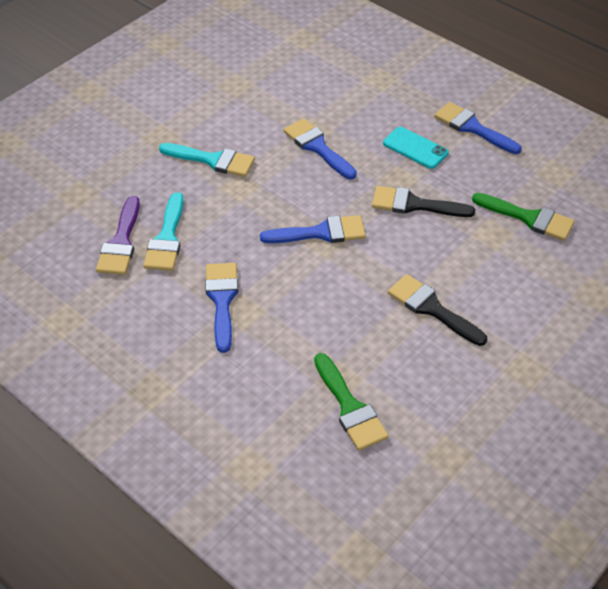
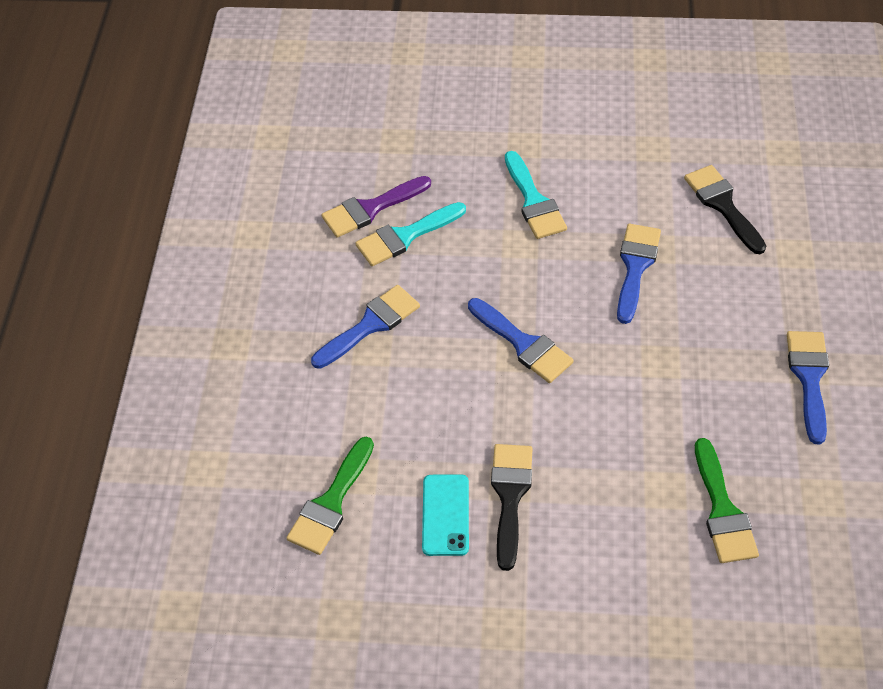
camera: 55 degrees right, 5 degrees up
black brush [372,186,475,217] -> black brush moved to [684,165,766,254]
turquoise phone [383,127,449,169] -> turquoise phone moved to [422,474,469,556]

